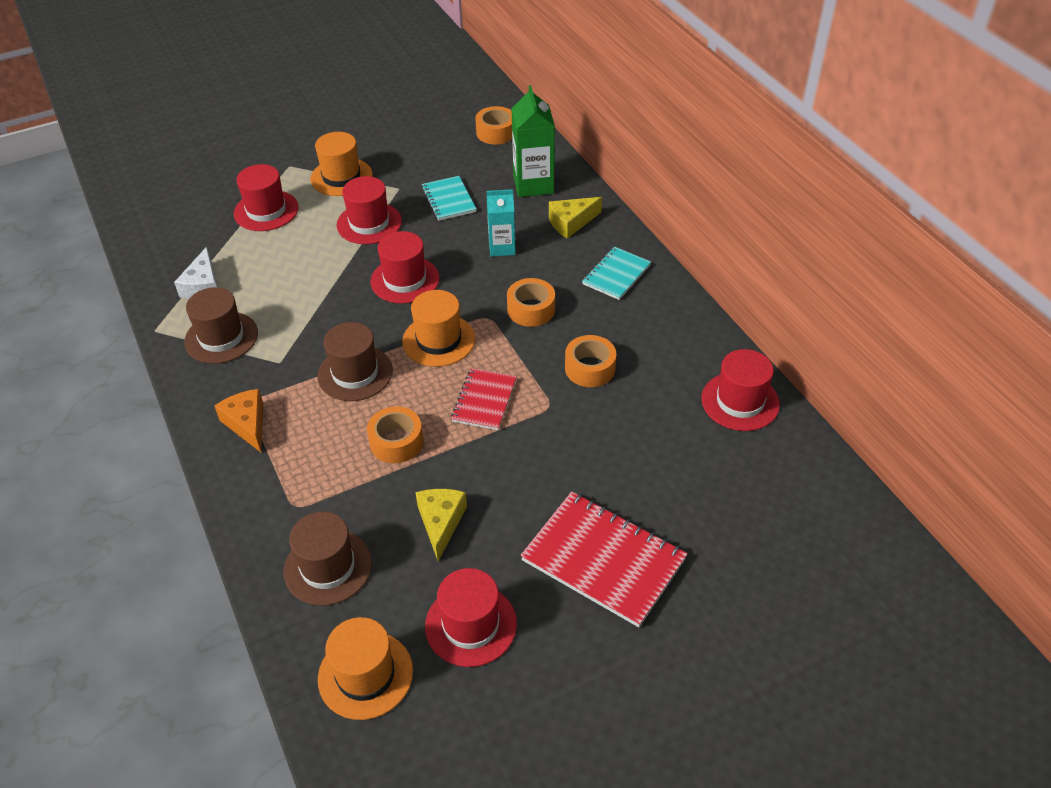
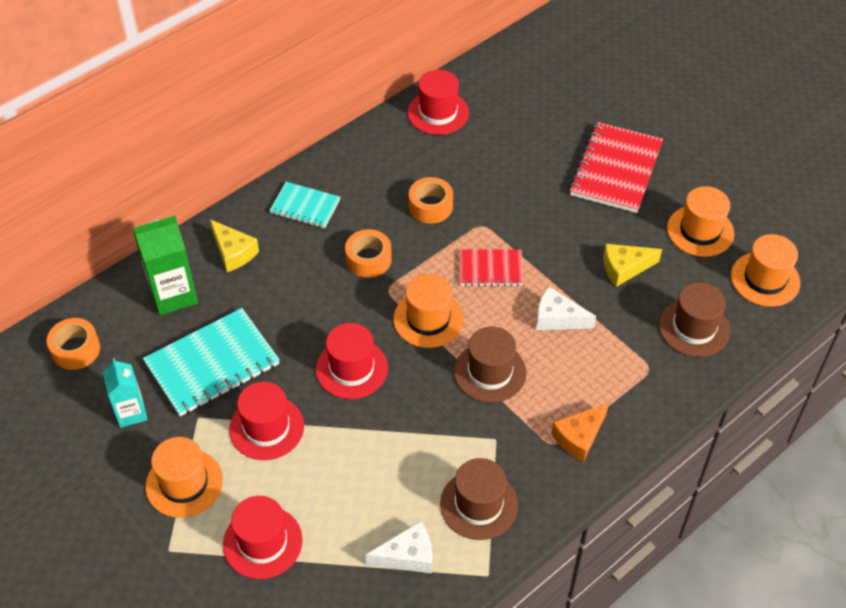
camera: 105 degrees left, 5 degrees up
orange tape [367,406,423,463] -> white cheese [536,287,596,330]
turquoise notebook [421,176,476,221] -> turquoise notebook [143,308,280,416], size x1.72
red hat [425,568,517,667] -> orange hat [667,186,734,257]
turquoise carton [487,189,516,257] -> turquoise carton moved to [103,358,148,428]

